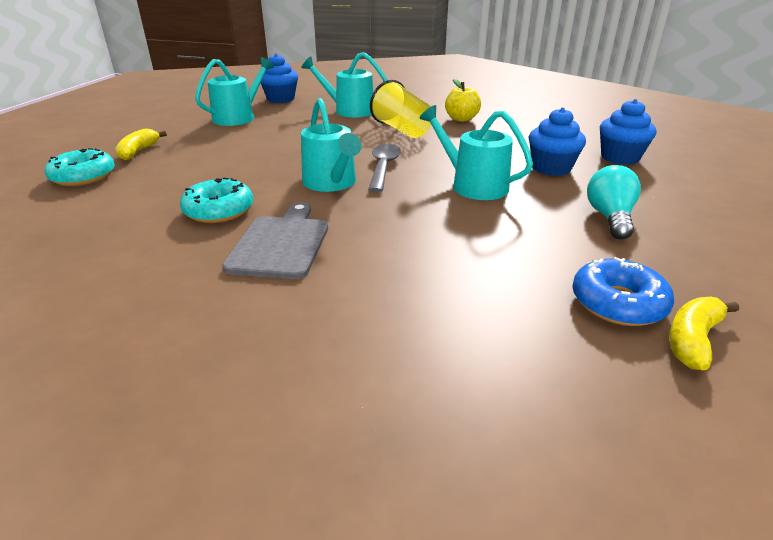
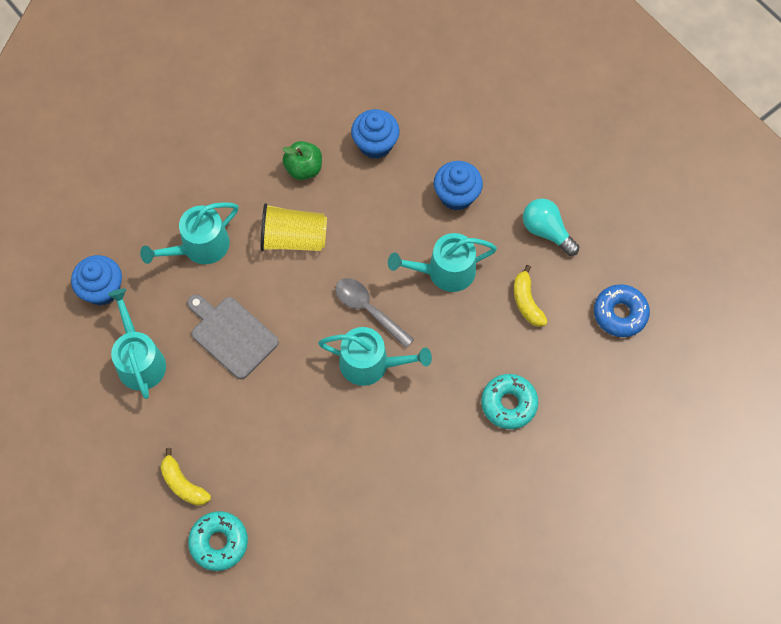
camera: 55 degrees left, 35 degrees up
turquoise donut [180,178,253,223] -> turquoise donut moved to [481,374,539,429]
grey cutting board [222,202,328,279] -> grey cutting board moved to [187,294,279,379]
yellow apple [445,79,481,122] -> green apple [282,141,322,180]
blue cupcake [600,99,656,165] -> blue cupcake moved to [351,109,399,159]
yellow banana [669,297,739,370] -> yellow banana moved to [514,265,548,327]

